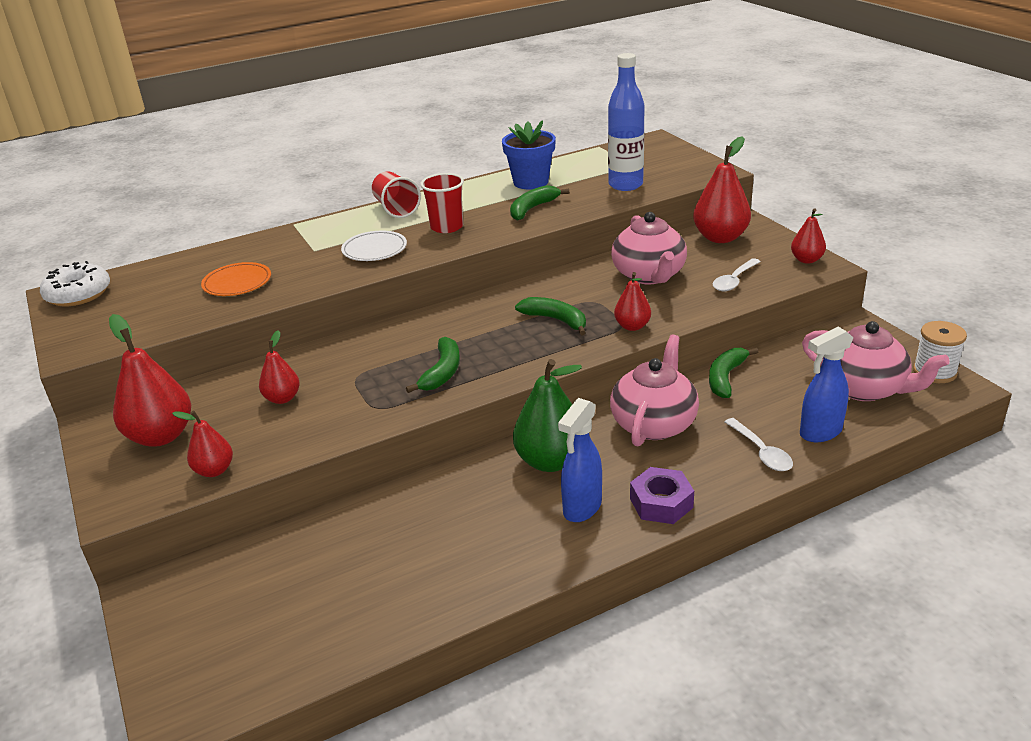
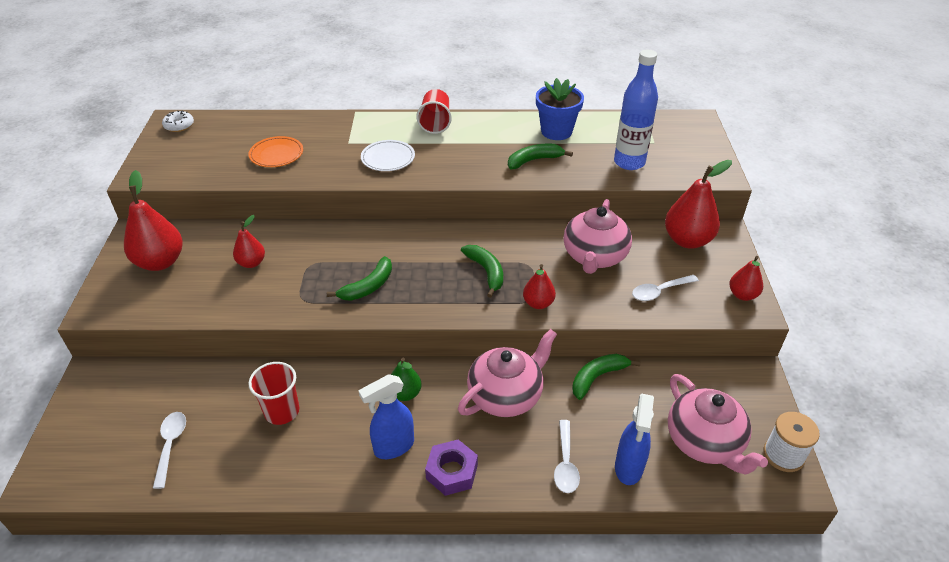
camera: 25 degrees right, 10 degrees up
white donut [40,261,110,306] -> white donut [162,110,194,132], size x0.62
red pear [172,411,233,477] -> none
red cup [420,173,464,233] -> red cup moved to [249,362,299,425]
green pear [513,359,582,472] -> green pear [391,358,422,401], size x0.57
blue spray bottle [800,327,853,442] -> blue spray bottle turned 75 degrees counterclockwise [615,394,654,485]
none -> white spoon [153,412,186,489]

